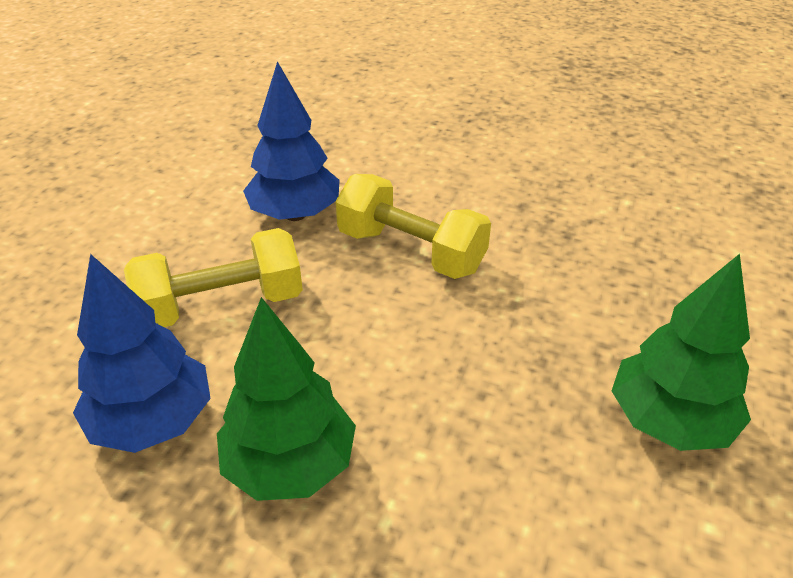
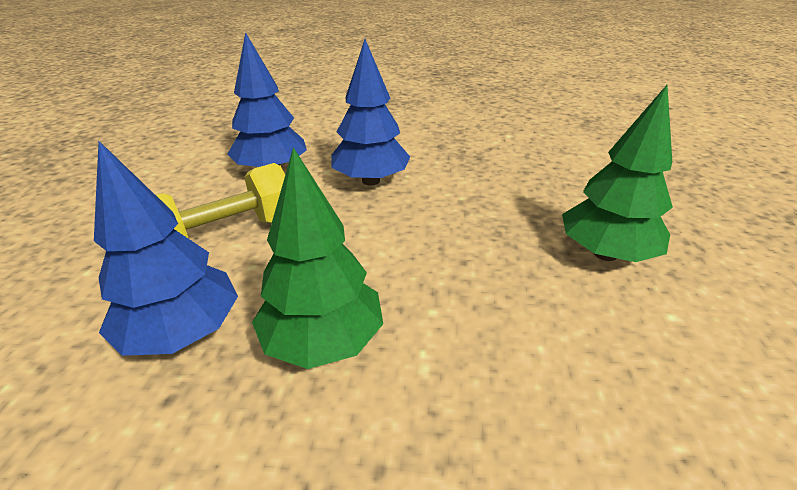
camera: 15 degrees left, 5 degrees down
yellow dumbbell [336,174,491,279] -> blue tree [331,39,410,186]

